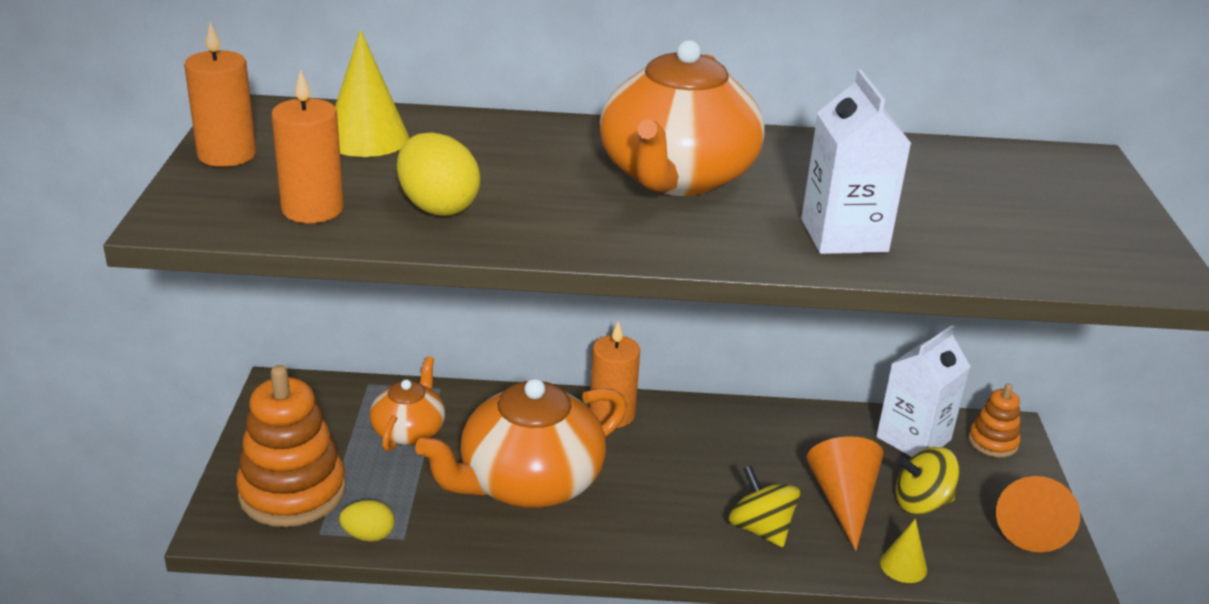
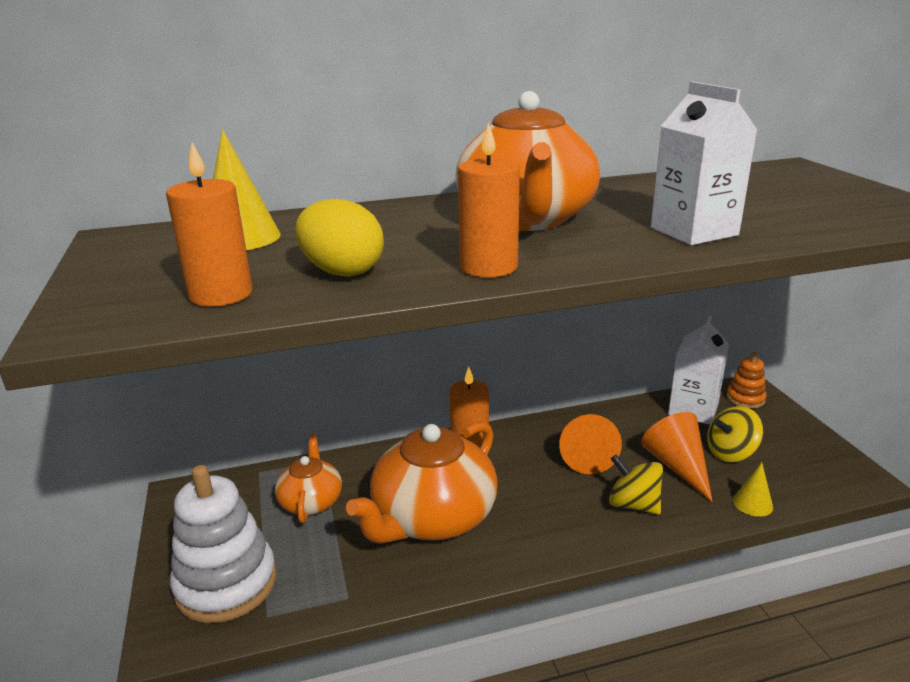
camera: 15 degrees left, 5 degrees down
orange candle [184,22,256,167] -> orange candle moved to [458,122,520,277]
orange stacking toy [236,365,346,527] -> white stacking toy [170,465,277,623]
yellow egg [339,500,394,542] -> none
orange cone [996,476,1080,552] -> orange cone moved to [559,414,622,474]

